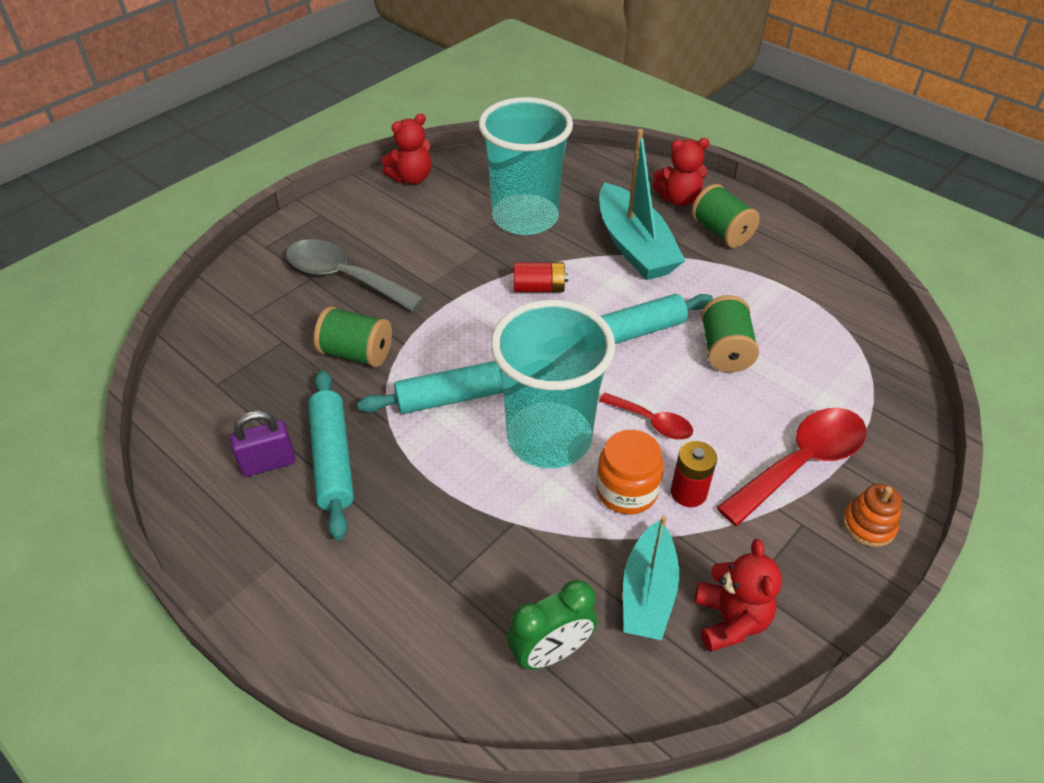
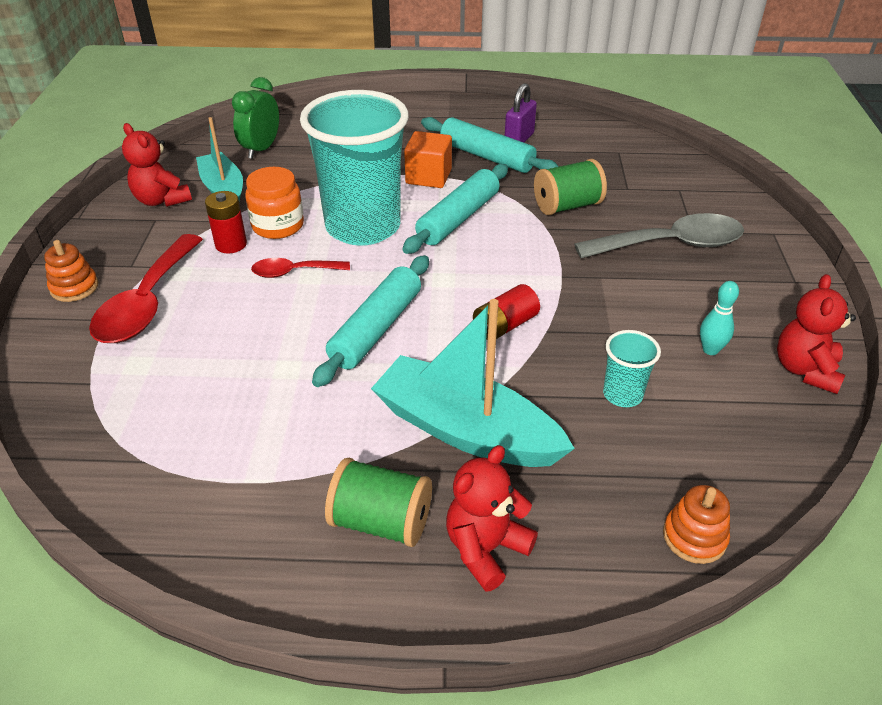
camera: 140 degrees right, 5 degrees down
turquoise cup [478,97,573,235] -> turquoise cup [603,330,661,407], size x0.42
green spool [701,295,759,373] -> none
none -> orange cube [404,131,452,188]
none -> orange stacking toy [663,485,730,564]
none -> turquoise bowling pin [700,281,739,355]

